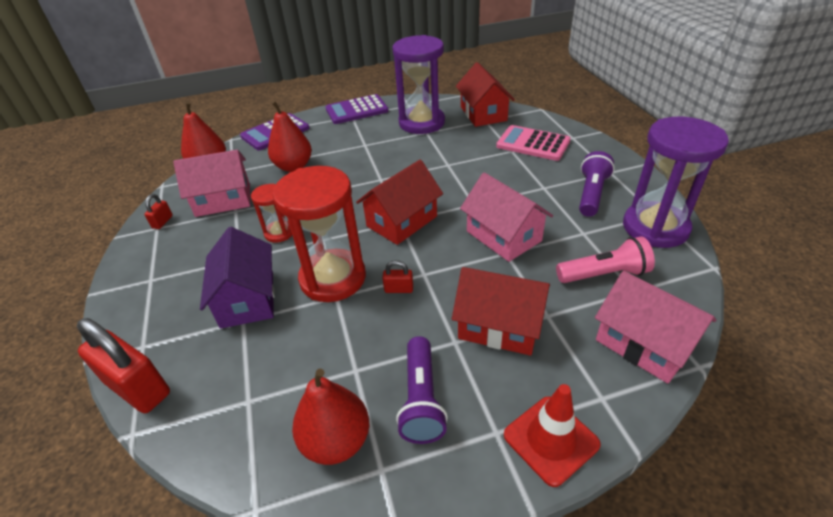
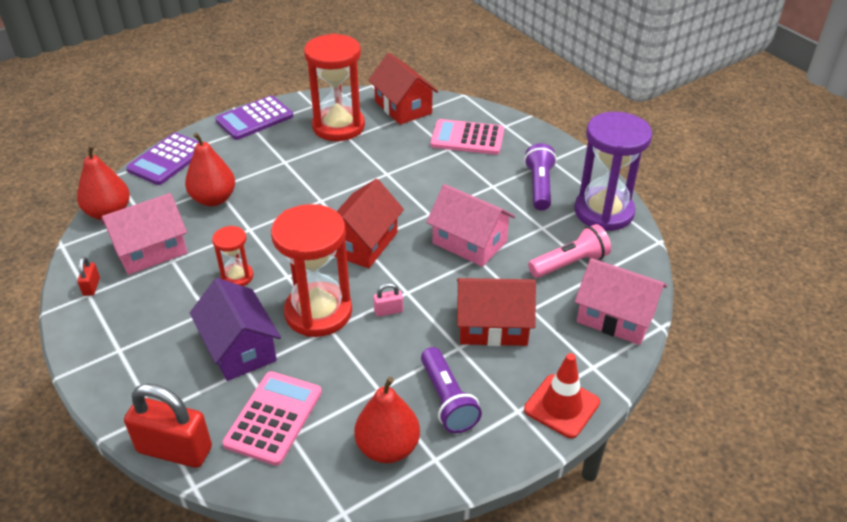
camera: 20 degrees left, 0 degrees up
red padlock [382,260,413,293] -> pink padlock [373,283,403,317]
purple hourglass [392,35,445,134] -> red hourglass [304,33,365,141]
none -> pink calculator [222,371,322,466]

